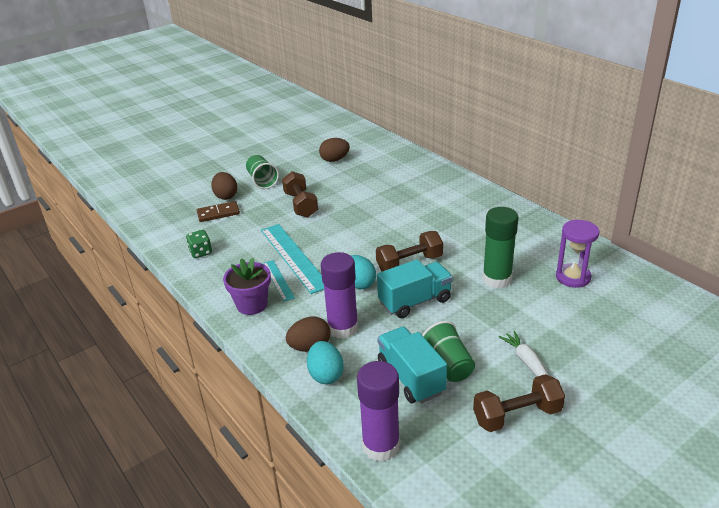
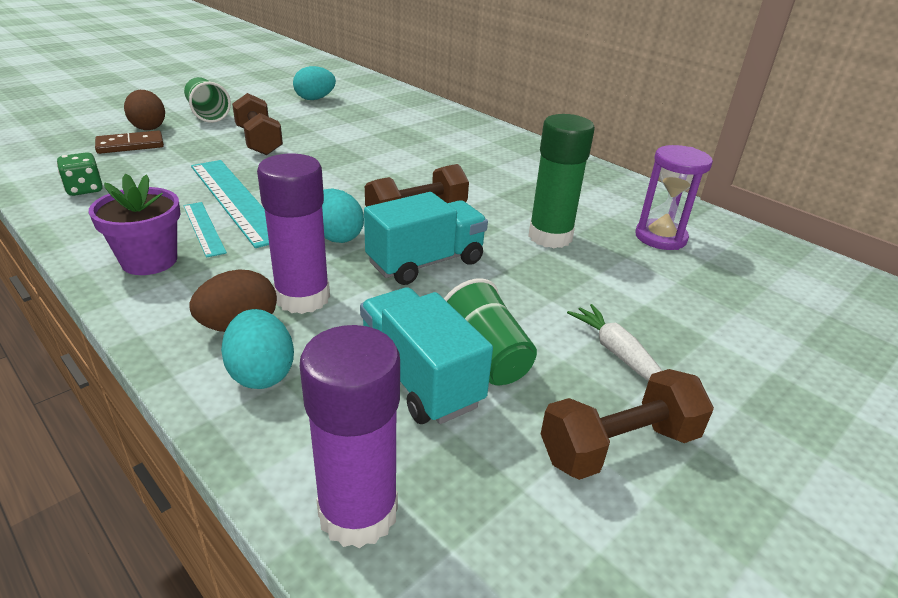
camera: 10 degrees left, 0 degrees up
brown egg [319,138,350,162] -> turquoise egg [293,66,336,100]

